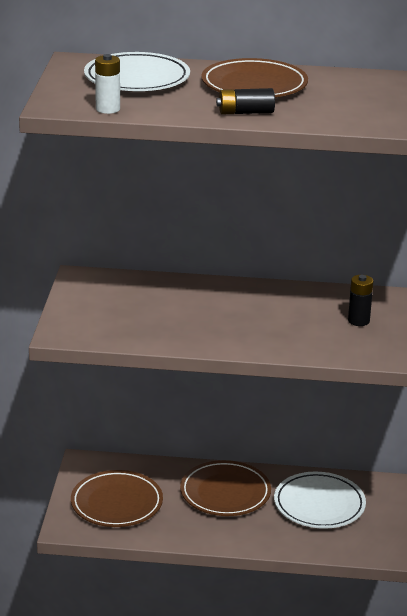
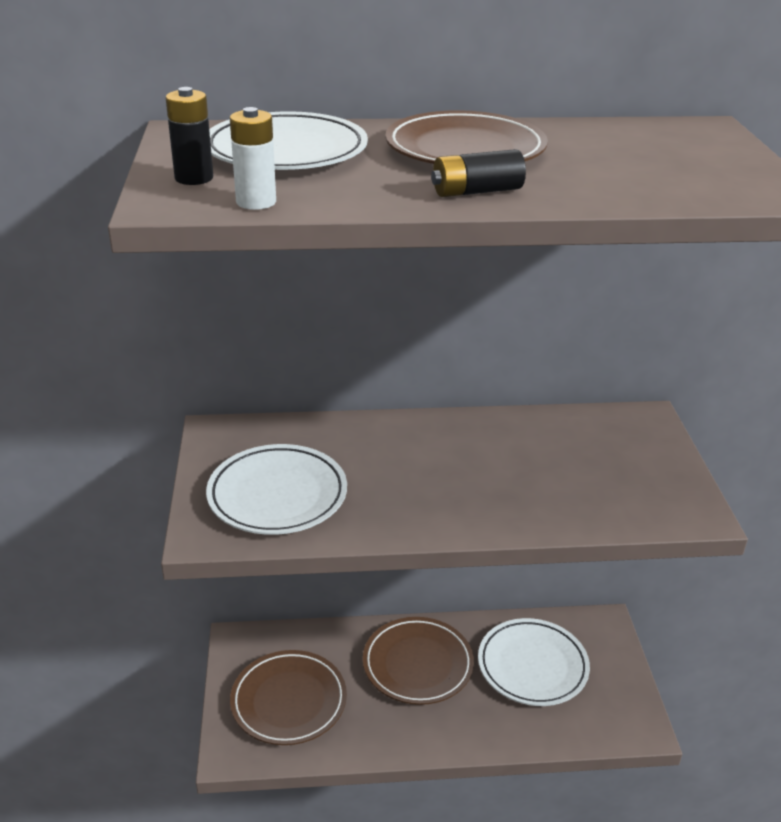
camera: 10 degrees left, 5 degrees up
black battery [348,275,373,326] -> black battery moved to [166,87,213,185]
none -> white plate [206,444,347,535]

